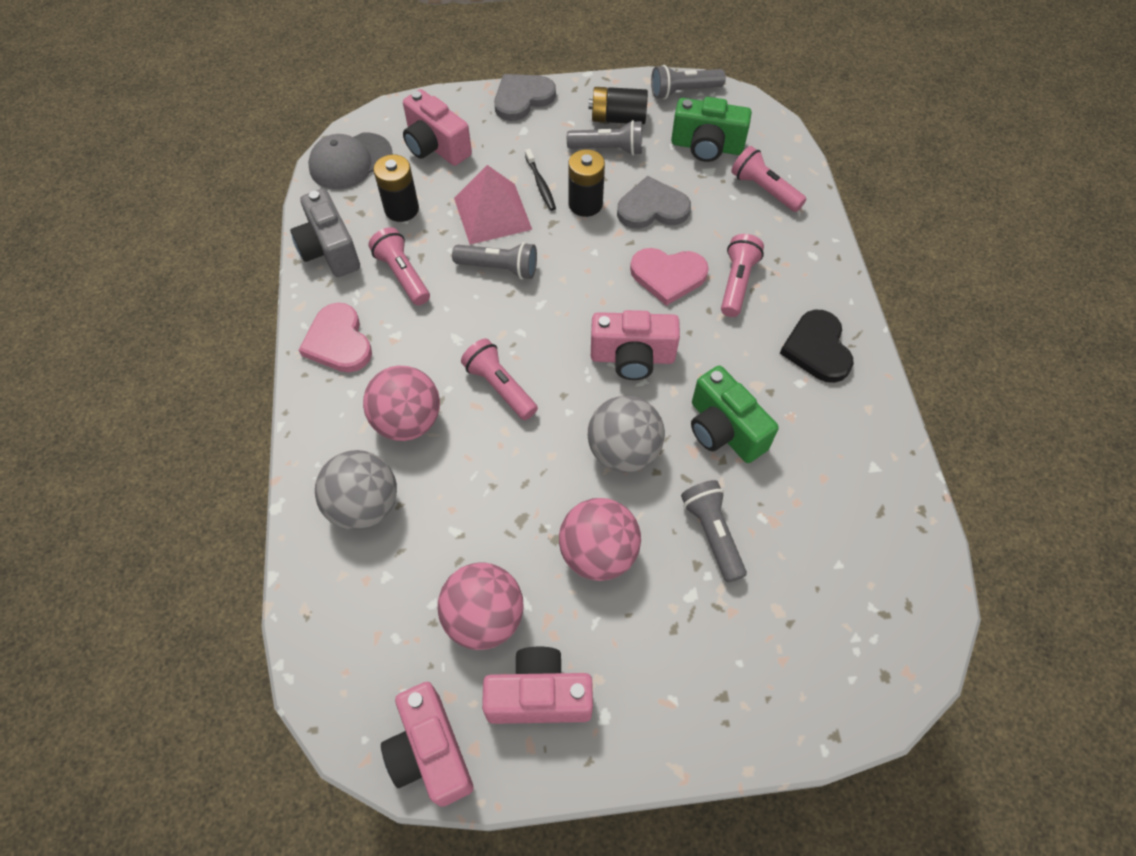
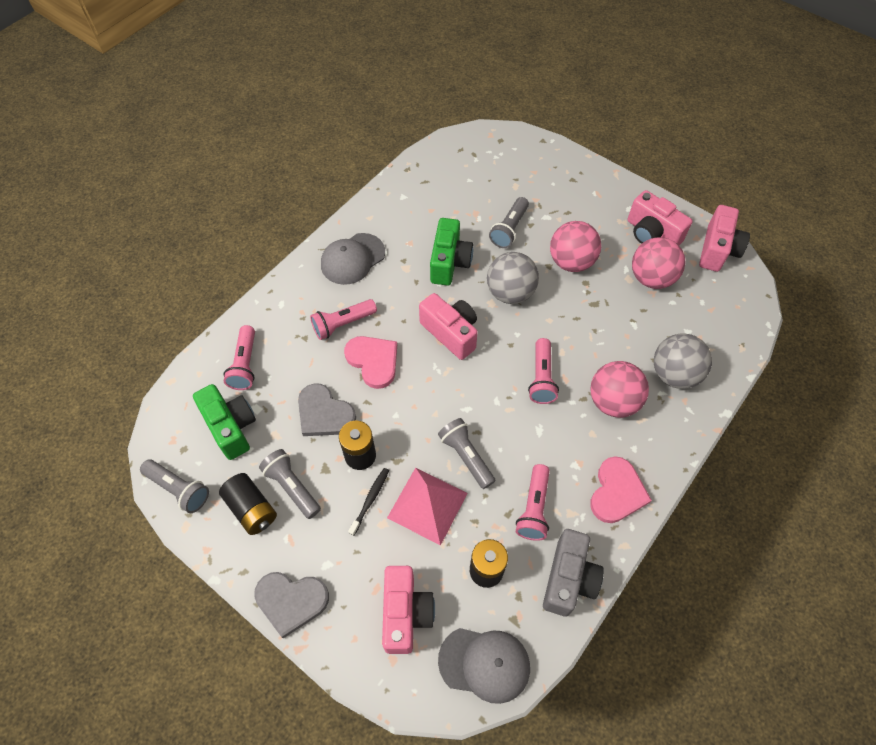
camera: 135 degrees left, 0 degrees up
black heart [780,310,854,383] -> grey cap [321,233,385,285]

